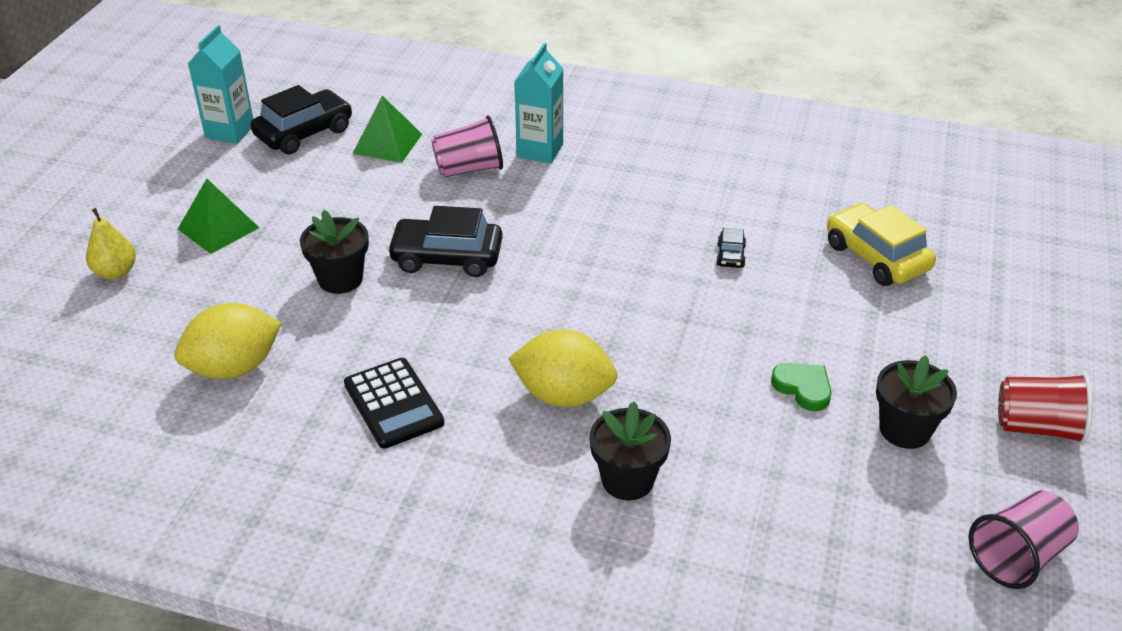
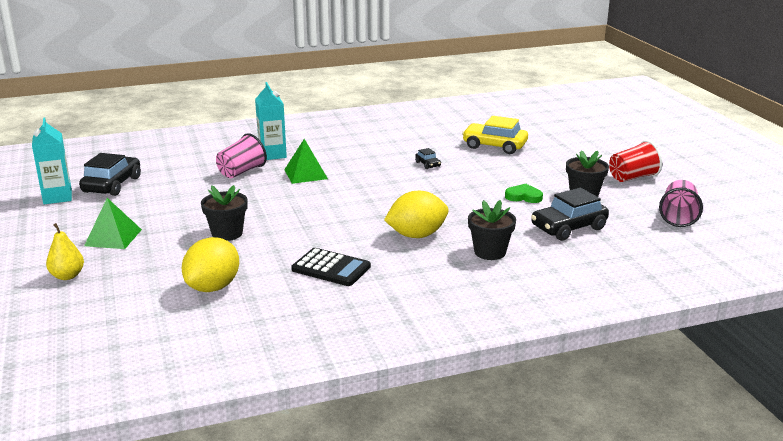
camera: 35 degrees left, 15 degrees down
green pyramid [352,96,422,163] -> green pyramid moved to [284,139,328,184]
black car [387,206,503,277] -> black car moved to [531,188,609,241]

